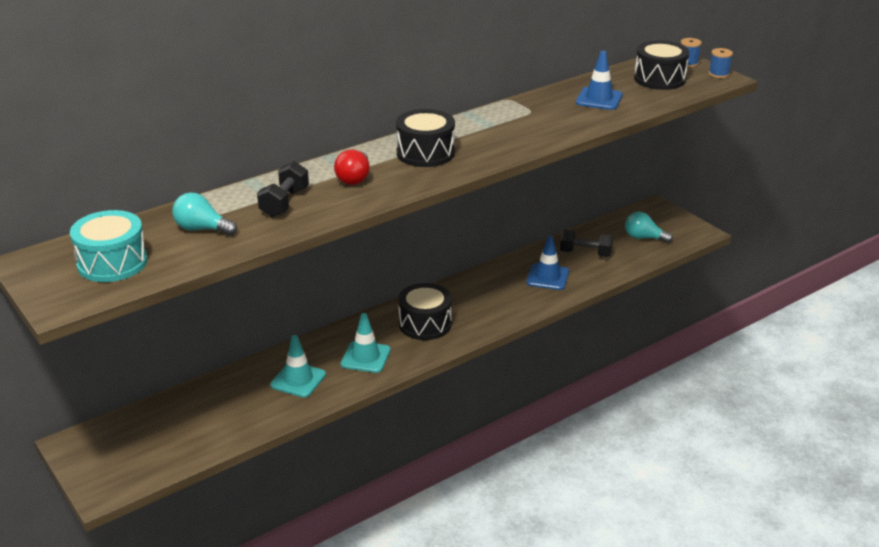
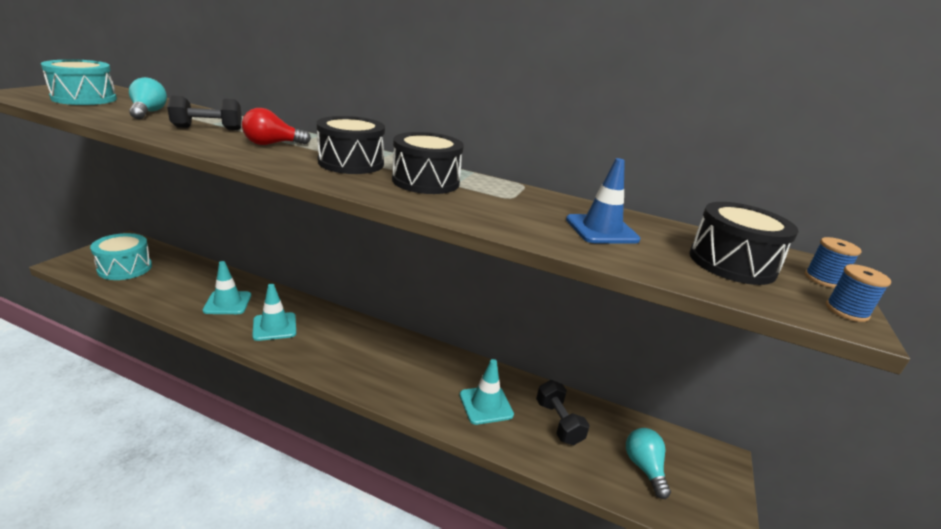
camera: 55 degrees right, 5 degrees down
black drum [398,283,452,340] -> black drum moved to [392,132,464,194]
blue traffic cone [526,236,569,290] -> turquoise traffic cone [460,359,514,425]
none -> turquoise drum [90,233,152,280]

